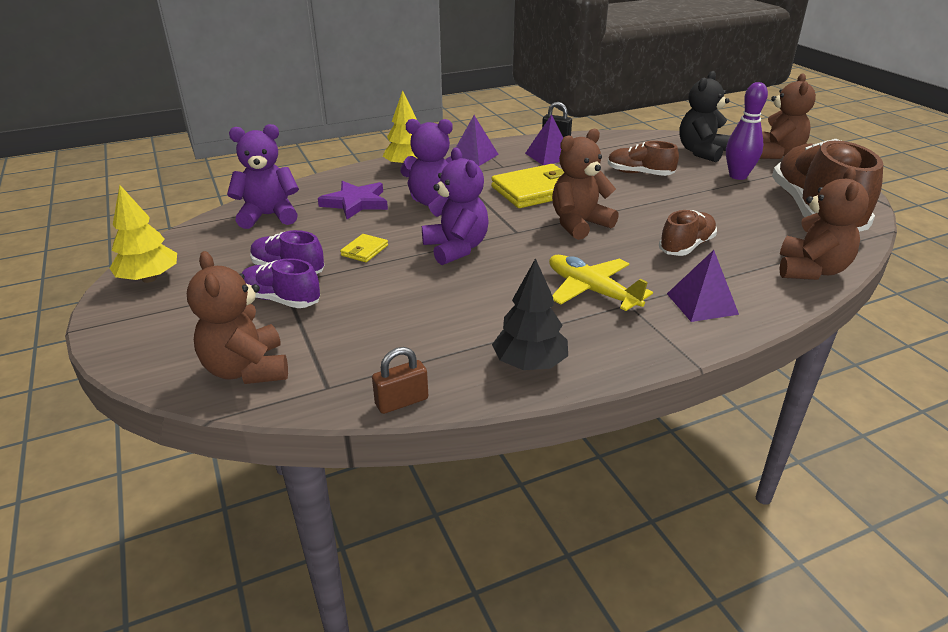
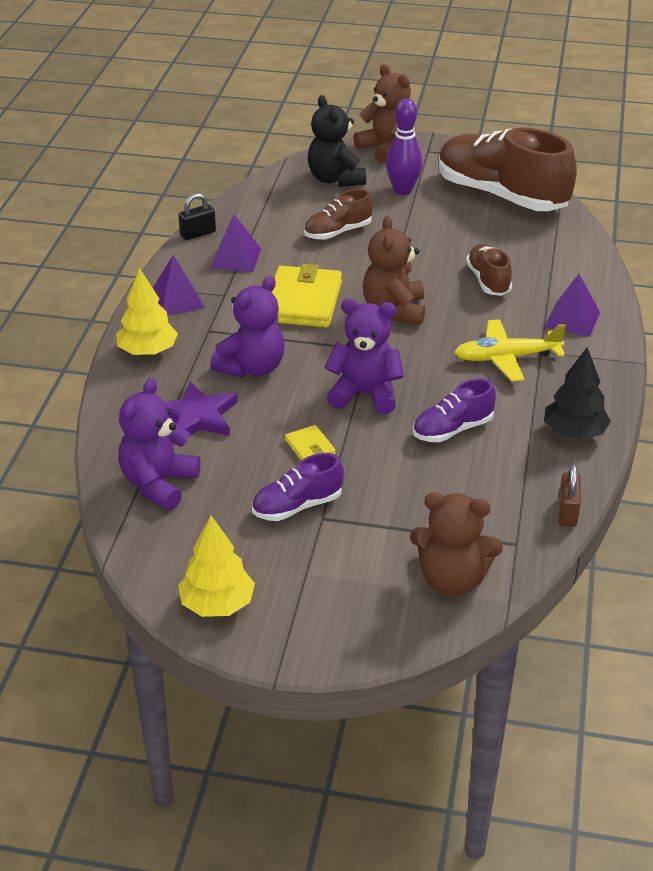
camera: 55 degrees left, 5 degrees up
purple shoe [242,258,320,308] -> purple shoe moved to [413,378,496,442]
brown teddy bear [779,167,869,280] -> none

